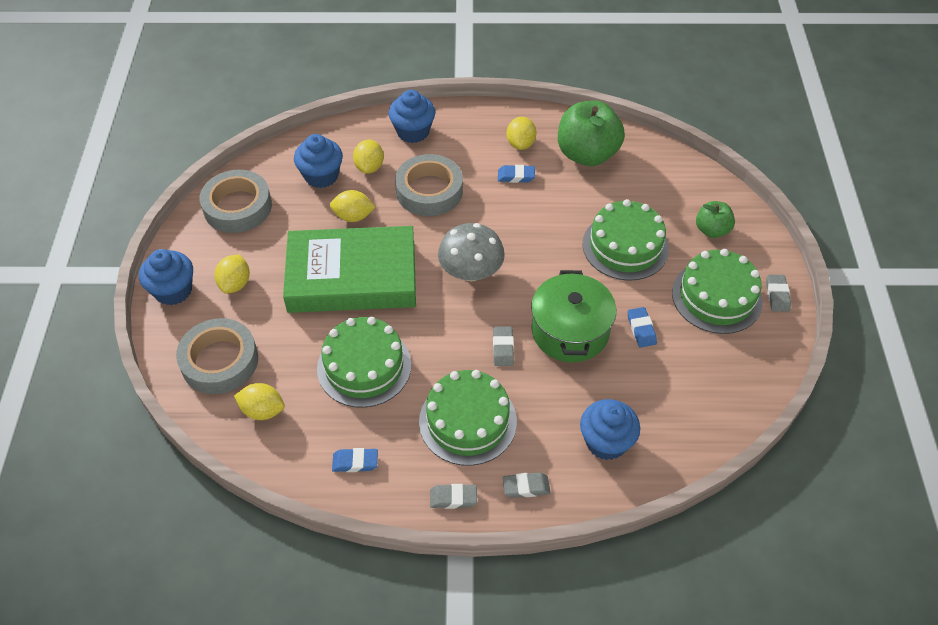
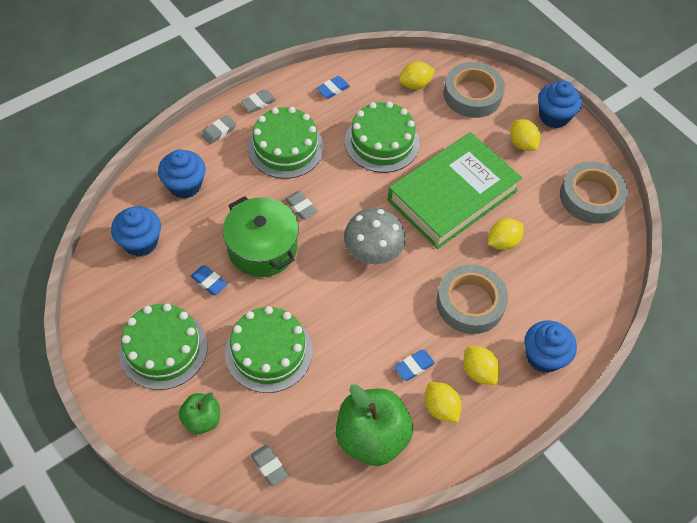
camera: 140 degrees right, 5 degrees up
blue cupcake [294,134,343,188] -> blue cupcake moved to [111,206,161,256]
yellow lemon [353,140,384,174] -> yellow lemon moved to [464,346,500,385]
grey eraser [766,275,791,312] -> grey eraser moved to [251,445,288,486]

